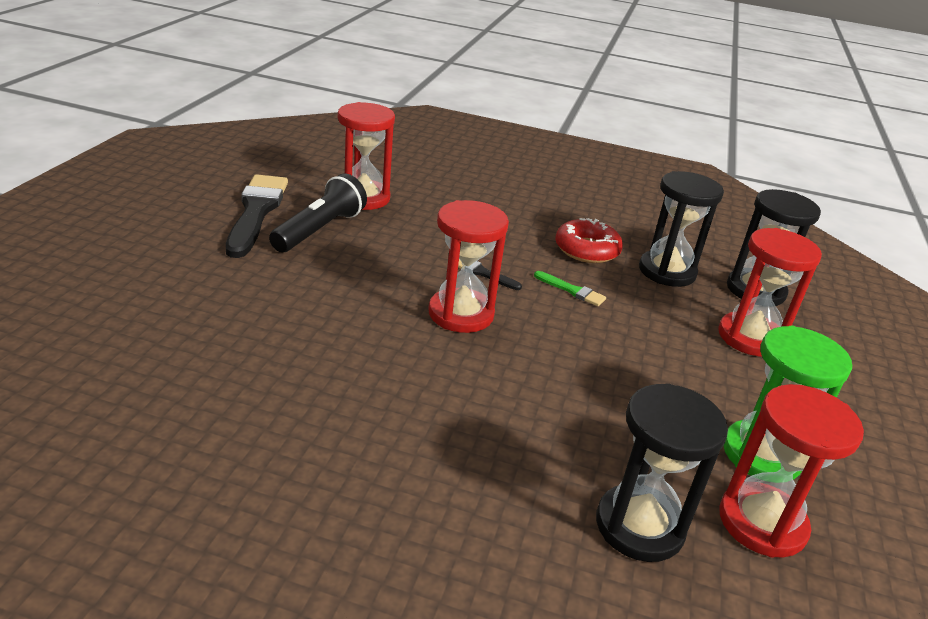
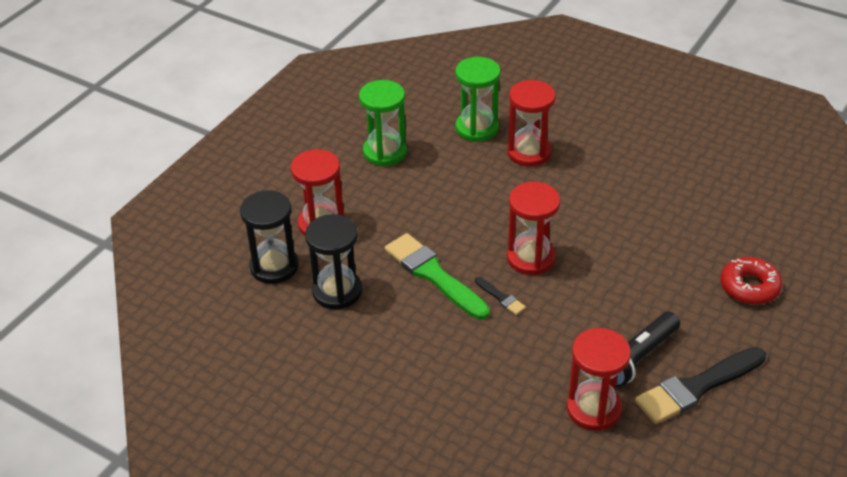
camera: 160 degrees left, 10 degrees up
black brush [226,174,288,258] -> black brush turned 45 degrees clockwise [635,347,766,424]
green brush [534,271,606,306] -> green brush [385,233,490,320], size x2.21
red donut [555,218,623,263] -> red donut moved to [720,257,782,305]
black hourglass [596,383,728,562] -> green hourglass [455,57,501,142]
red hourglass [719,384,864,558] -> red hourglass moved to [507,80,556,167]

